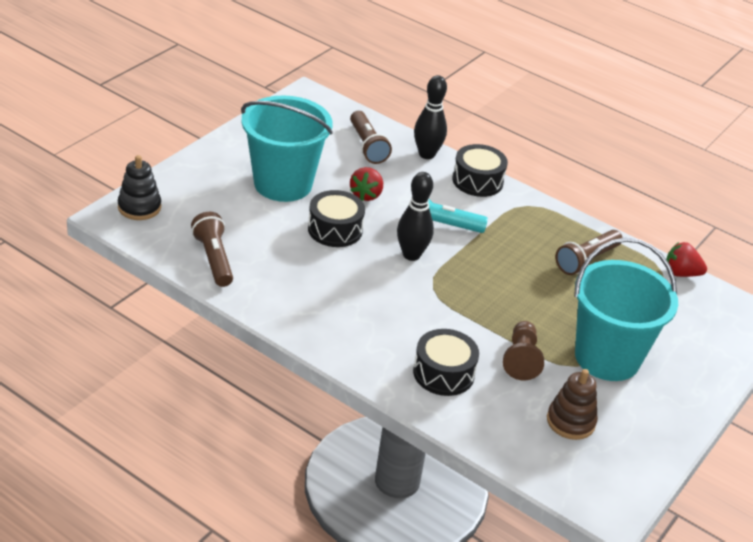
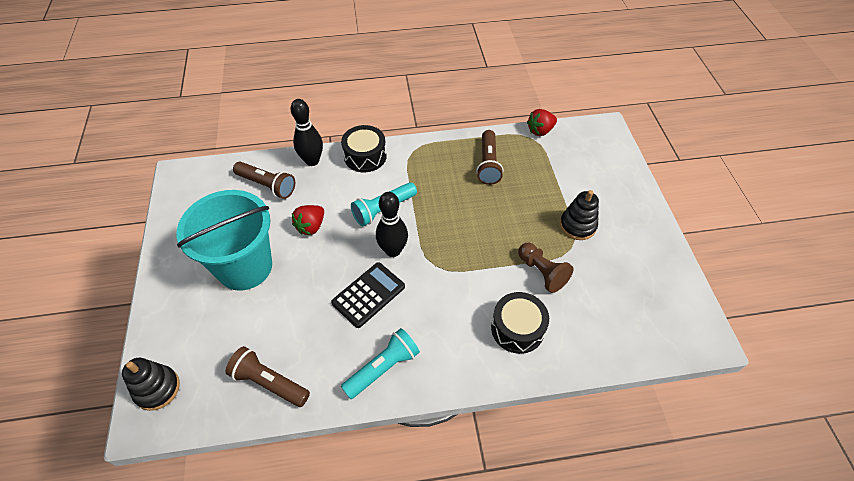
camera: 40 degrees left, 15 degrees up
black drum [308,190,365,247] -> none
red strawberry [350,167,383,201] -> red strawberry turned 60 degrees clockwise [292,205,324,235]
brown stacking toy [547,369,598,440] -> none
turquoise bucket [574,238,678,381] -> black stacking toy [560,190,599,240]
none -> black calculator [331,262,405,328]
none -> turquoise flashlight [341,328,420,399]

